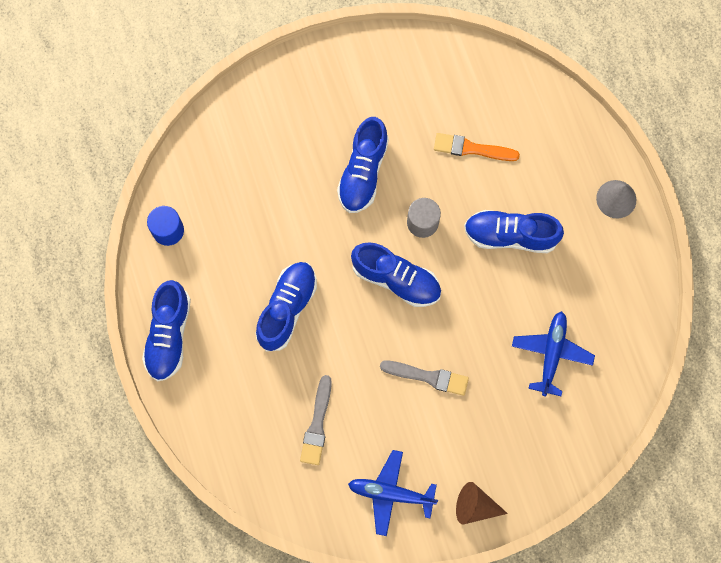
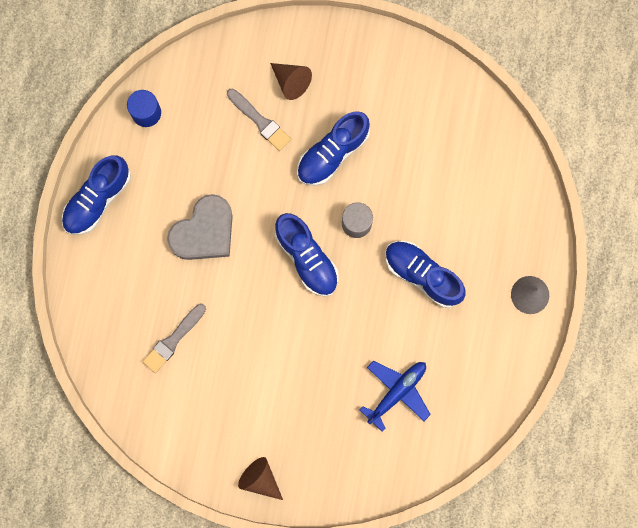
camera: 30 degrees right, 5 degrees up
blue shoe [255,262,317,352] -> grey heart [167,194,232,260]
blue plane [348,450,438,536] -> none
grey brush [380,360,469,396] -> grey brush moved to [227,89,291,151]
orange brush [434,133,520,161] -> none
none -> brown cone [270,63,312,100]

